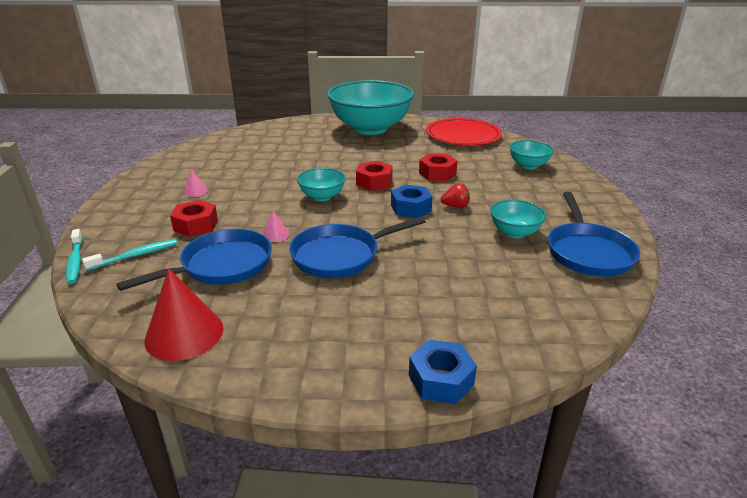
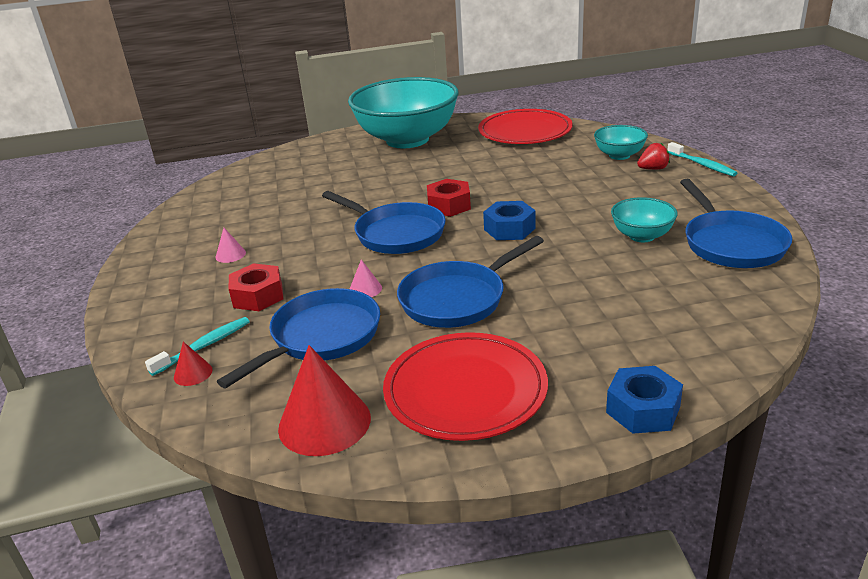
camera: 10 degrees left, 0 degrees up
turquoise toothbrush [66,229,83,284] -> turquoise toothbrush moved to [667,142,737,176]
turquoise bowl [297,168,346,201] -> blue pan [322,191,446,254]
red nut [419,154,457,181] -> none
red strawberry [441,183,470,208] -> red strawberry moved to [637,143,670,170]
none -> red cone [174,342,213,386]
none -> red plate [383,332,548,441]

